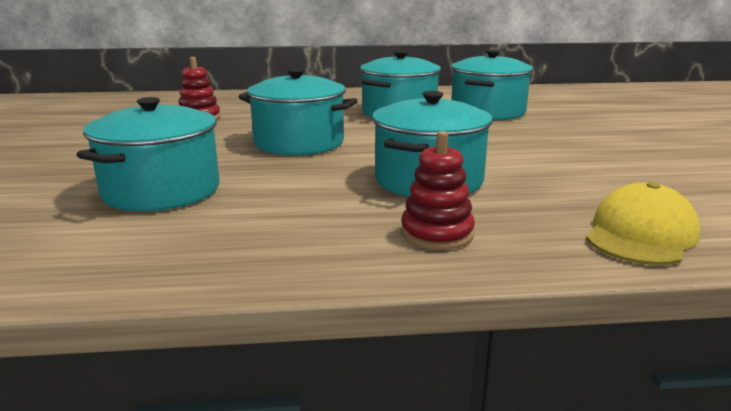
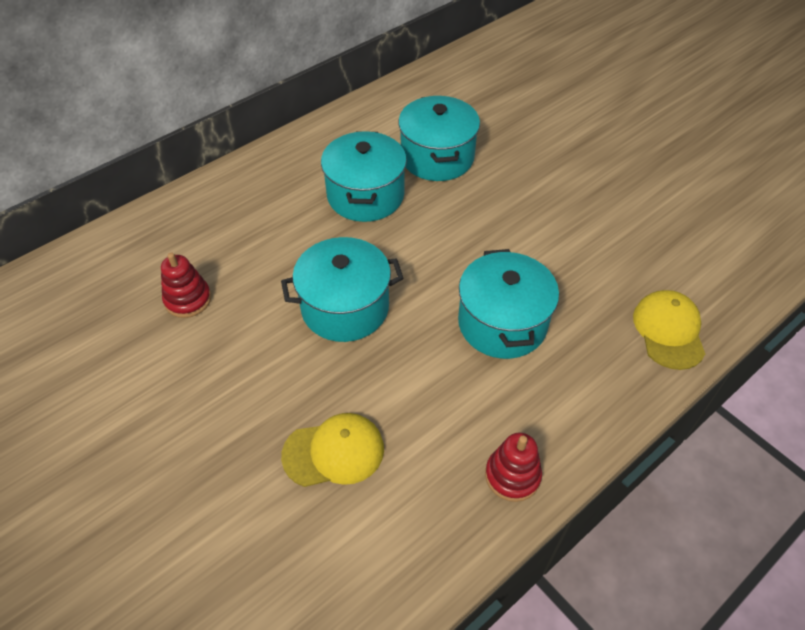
camera: 35 degrees left, 30 degrees up
turquoise pot [77,97,219,211] -> yellow cap [281,413,384,487]
red stacking toy [401,131,475,250] -> red stacking toy moved to [485,432,542,502]

